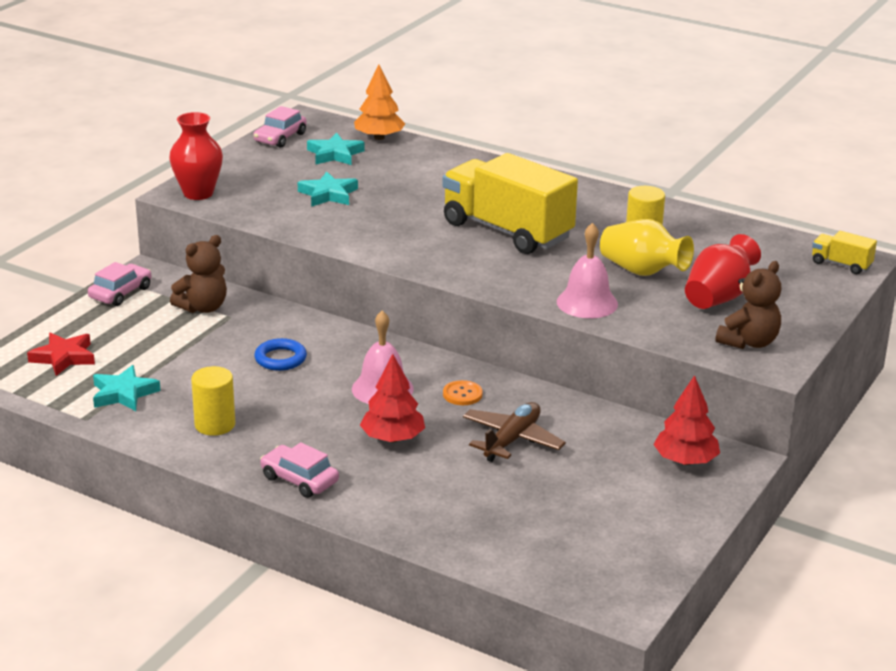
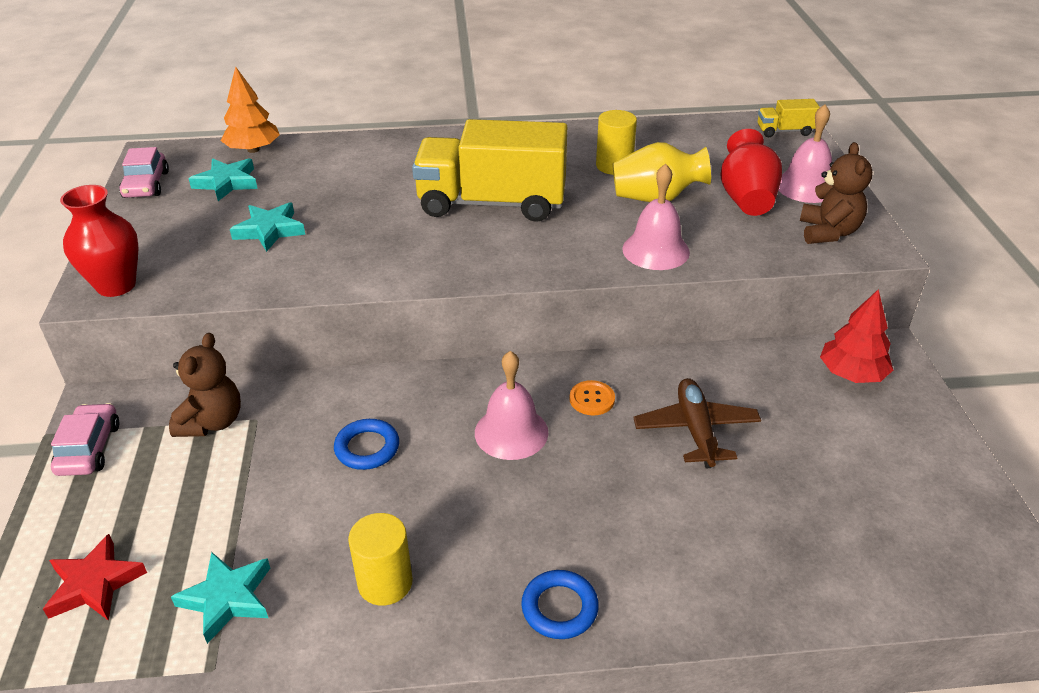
camera: 35 degrees left, 10 degrees up
pink car [260,442,339,498] -> blue ring [521,570,599,639]
red tree [360,354,425,442] -> none
none -> pink bell [778,104,832,203]

